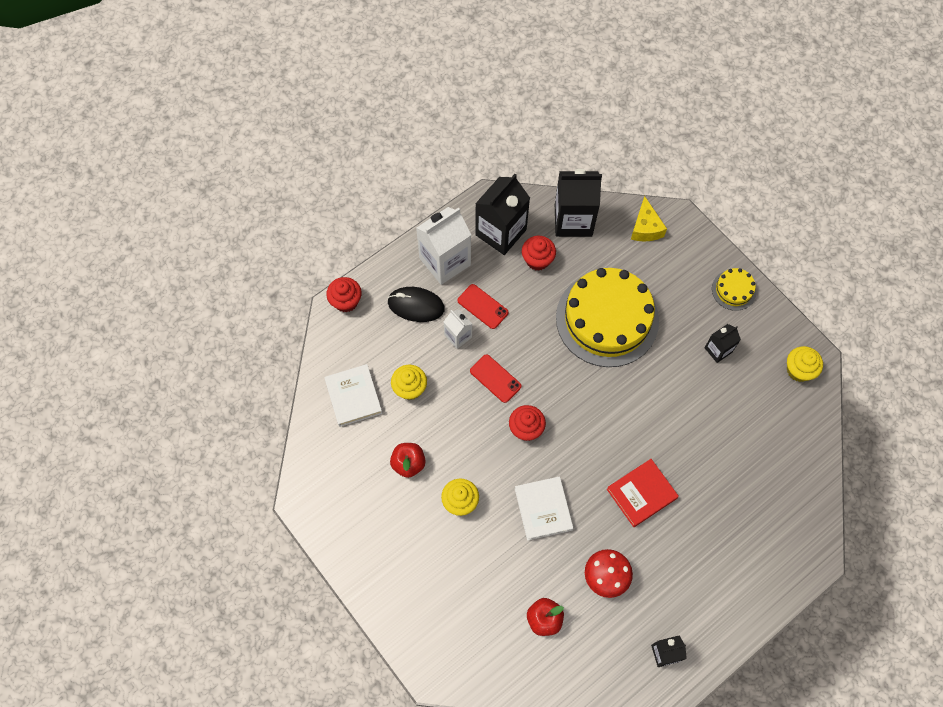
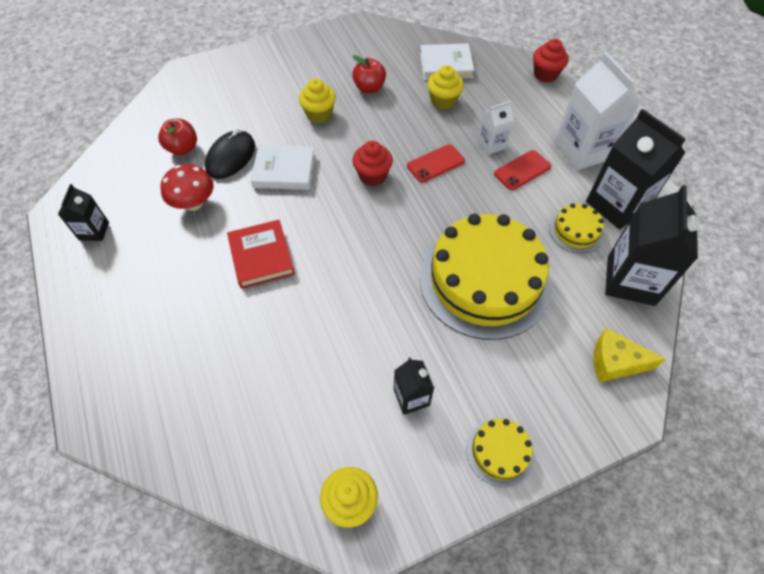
camera: 105 degrees right, 10 degrees down
black mouse [388,287,445,322] -> black mouse moved to [205,128,255,179]
red cupcake [522,236,556,271] -> yellow cake [549,203,604,253]

